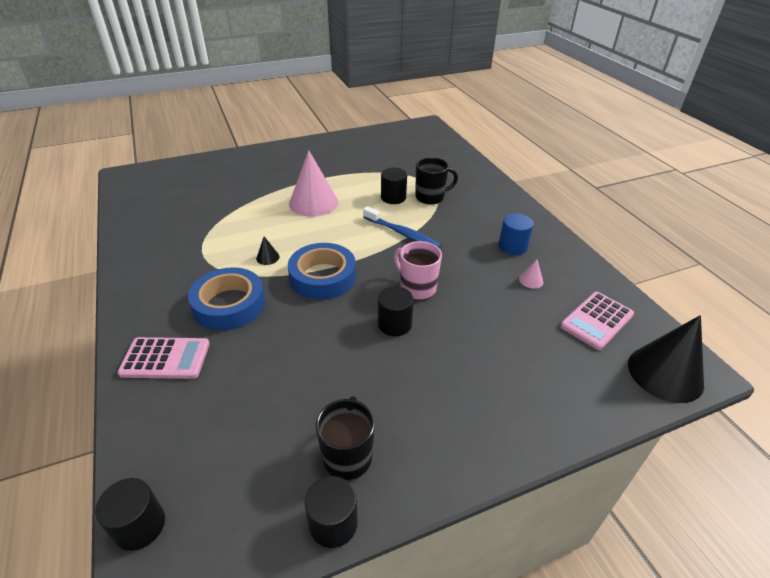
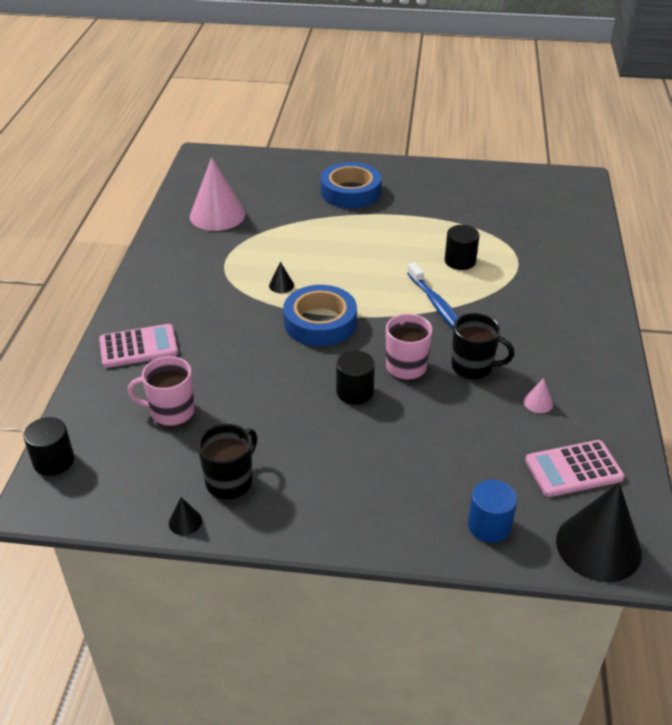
camera: 30 degrees right, 0 degrees up
pink calculator [118,337,210,379] -> pink calculator turned 45 degrees counterclockwise [99,324,178,368]
blue tape [188,267,265,330] -> blue tape moved to [321,162,381,208]
pink cone [289,150,338,217] -> pink cone moved to [190,157,245,231]
black cylinder [305,476,358,548] -> black cone [169,497,202,535]
black mug [415,157,458,205] -> black mug moved to [451,313,514,380]
blue cylinder [499,213,534,255] -> blue cylinder moved to [468,480,517,543]
none -> pink mug [127,356,195,427]

